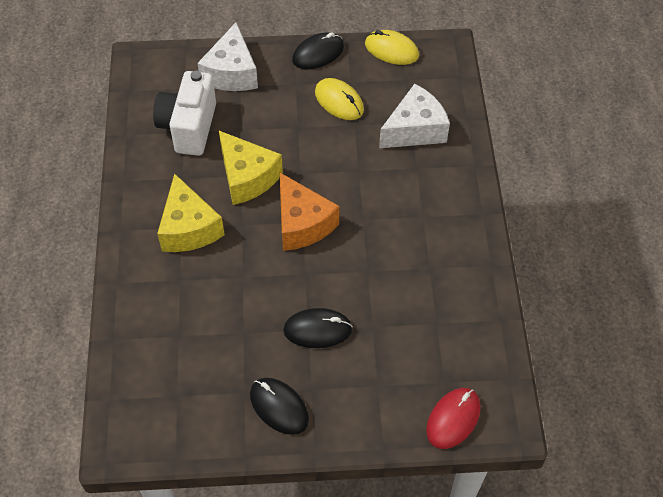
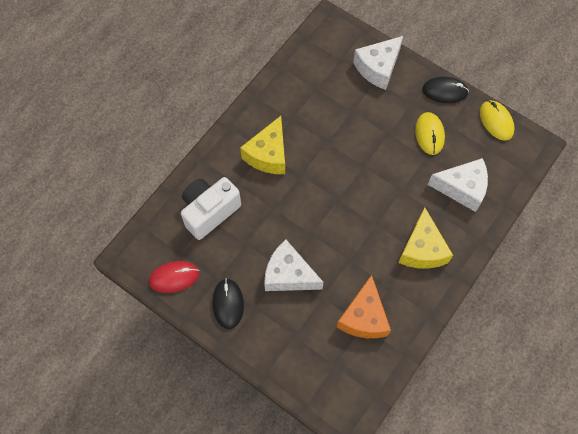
camera: 40 degrees right, 10 degrees up
white camera [153,71,216,156] -> white camera moved to [181,177,241,240]
yellow cheese [219,131,283,205] -> yellow cheese moved to [398,207,453,269]
orange cheese [280,173,340,251] -> orange cheese moved to [337,275,391,338]
black mouse [283,308,353,348] -> white cheese [264,240,323,291]
red mouse [426,388,481,449] -> red mouse moved to [149,261,199,293]

